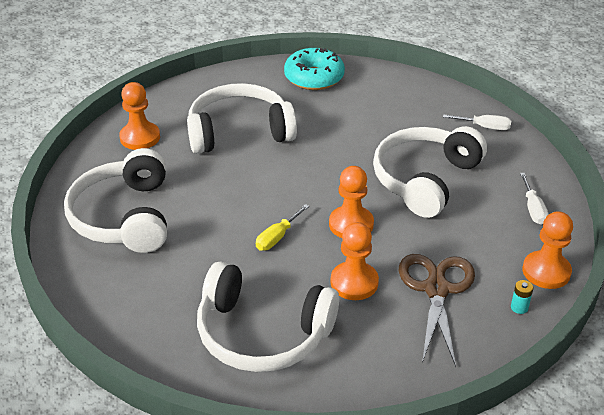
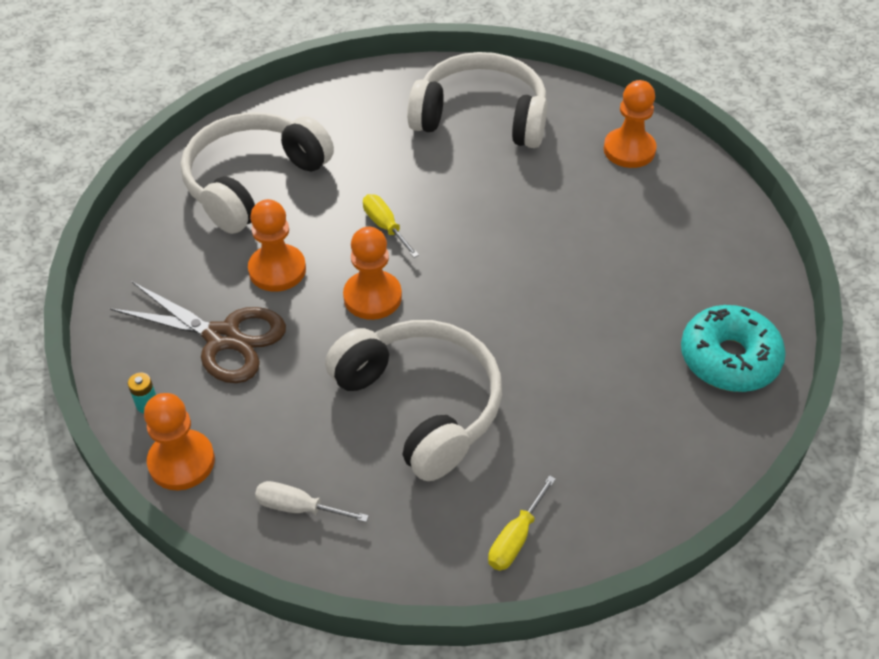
camera: 110 degrees right, 10 degrees up
white headphones [187,83,297,154] -> none
white screwdriver [443,114,511,130] -> yellow screwdriver [488,475,556,571]

